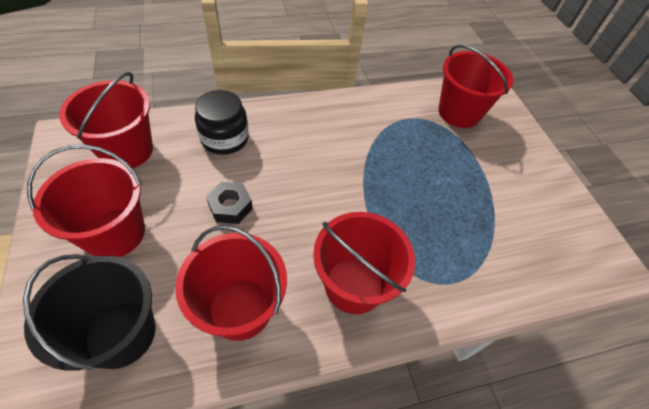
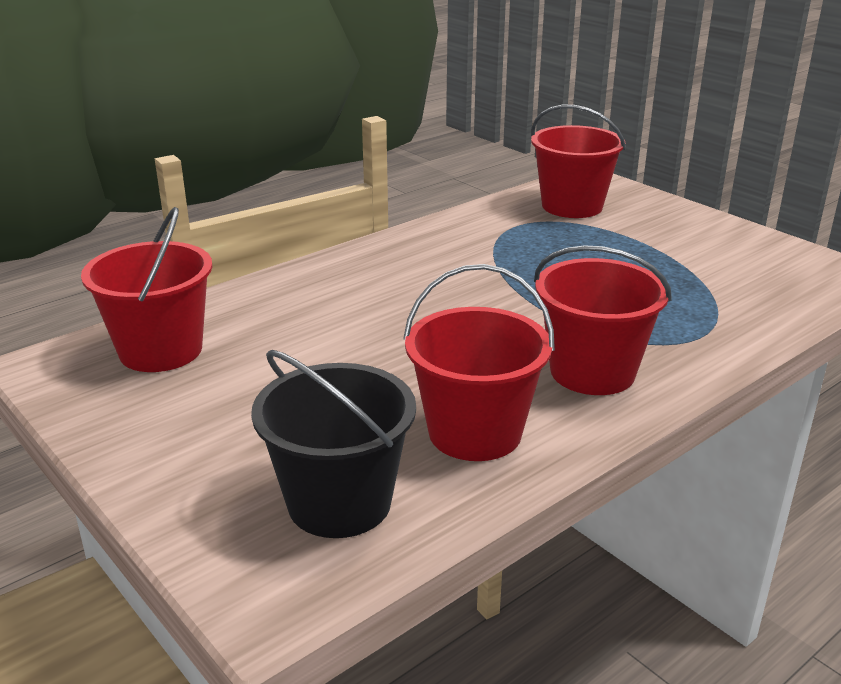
camera: 20 degrees left, 25 degrees down
red bucket [27,144,145,257] -> none
black jar [195,90,249,155] -> none
black nut [206,182,253,224] -> none

